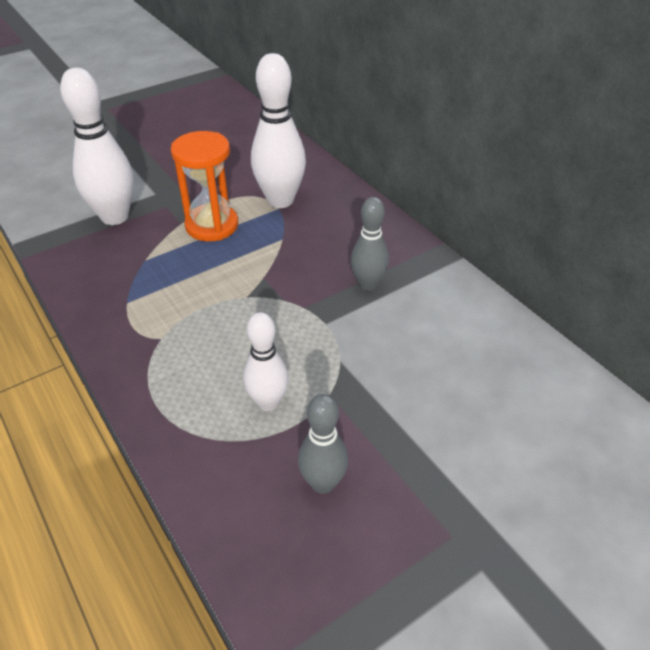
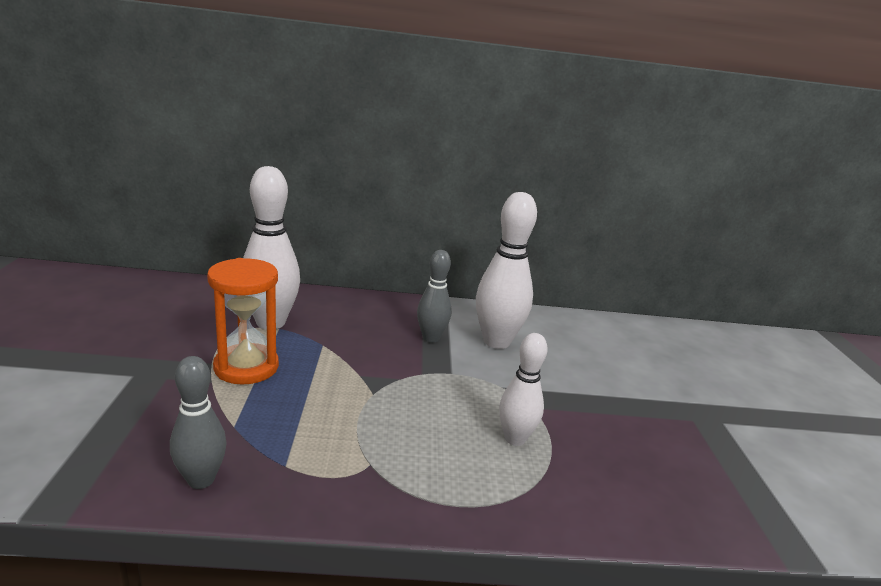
camera: 60 degrees left, 20 degrees down
white bowling pin [60,68,134,225] -> white bowling pin moved to [476,192,537,349]
grey bowling pin [298,394,348,494] -> grey bowling pin moved to [170,356,227,489]

